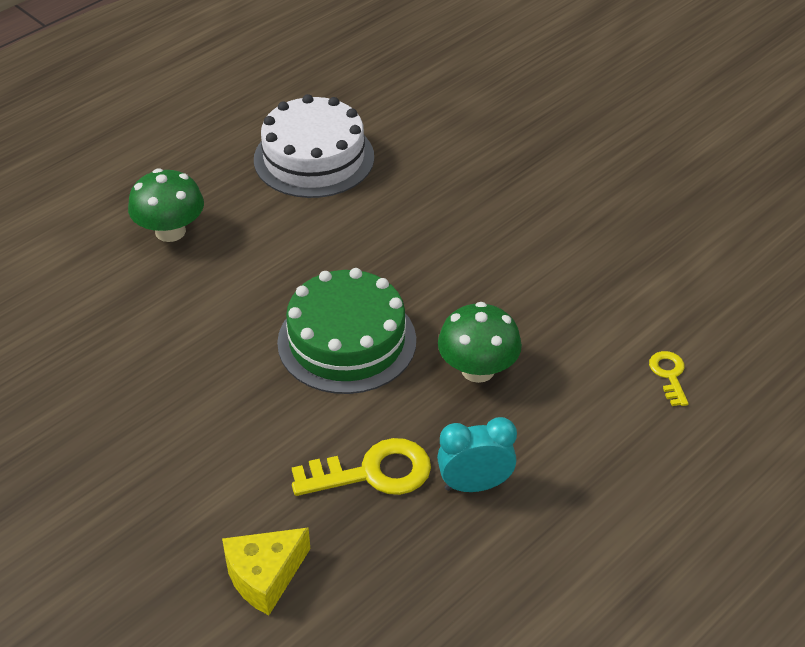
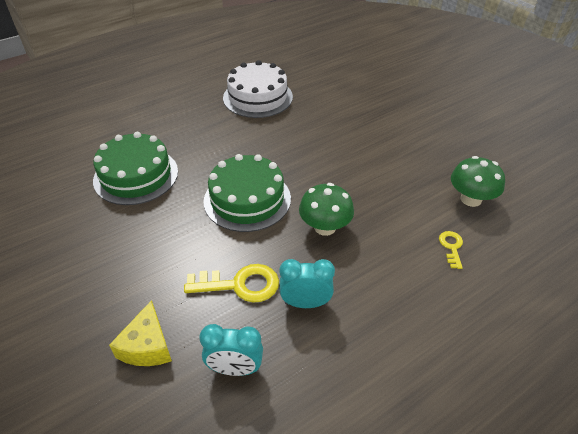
camera: 10 degrees right, 0 degrees up
green mushroom [128,169,204,242] -> green mushroom moved to [451,156,505,207]
yellow cheese [222,527,310,615] -> yellow cheese turned 60 degrees counterclockwise [109,300,172,366]
none -> green cake [93,132,178,205]
none -> turquoise clock [199,324,263,376]

